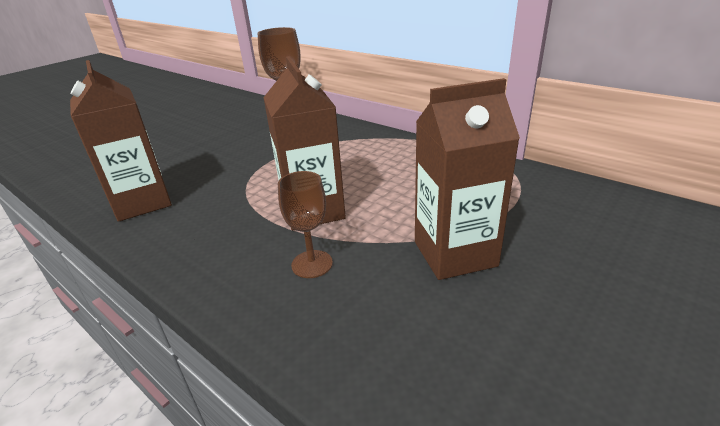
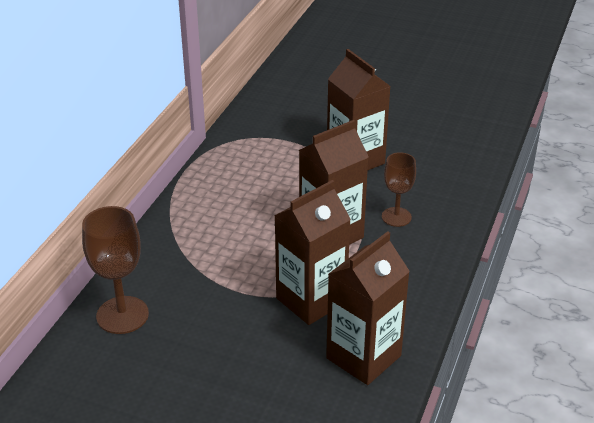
camera: 110 degrees left, 5 degrees up
none -> brown carton [274,180,351,325]

